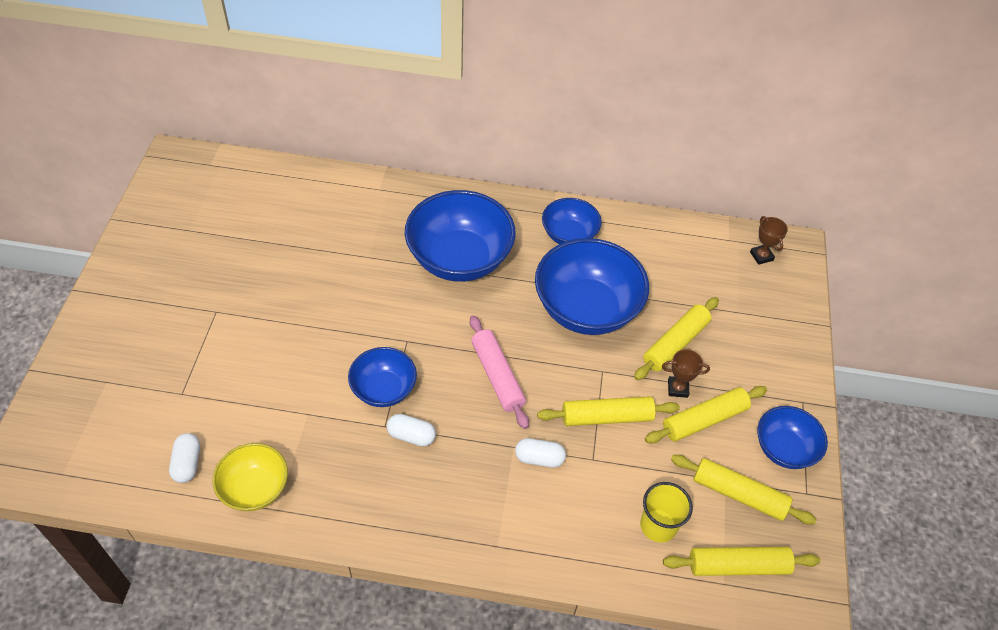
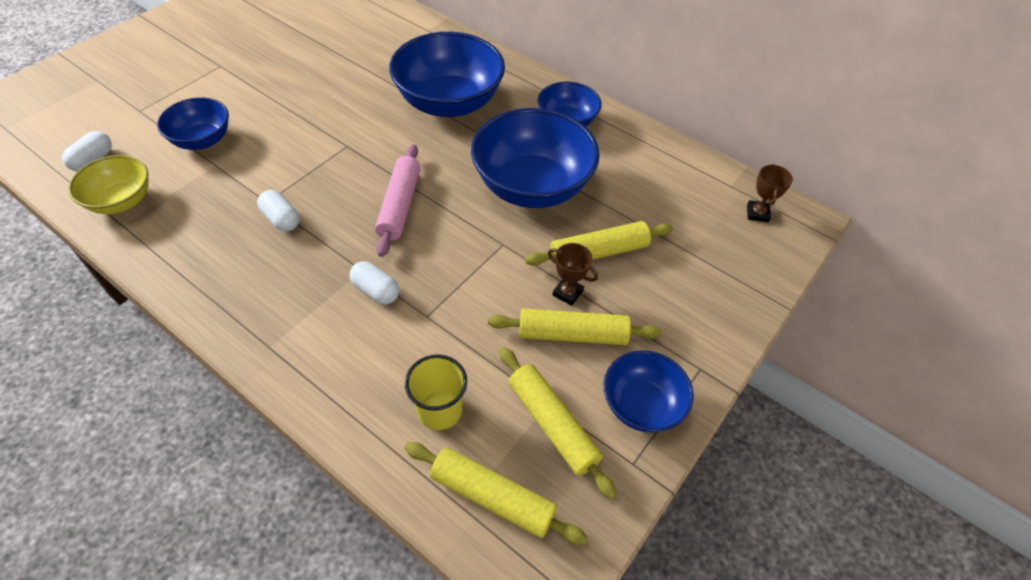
camera: 30 degrees right, 0 degrees up
blue bowl [348,347,417,407] -> blue bowl moved to [157,97,229,150]
yellow rolling pin [537,396,680,426] -> none

